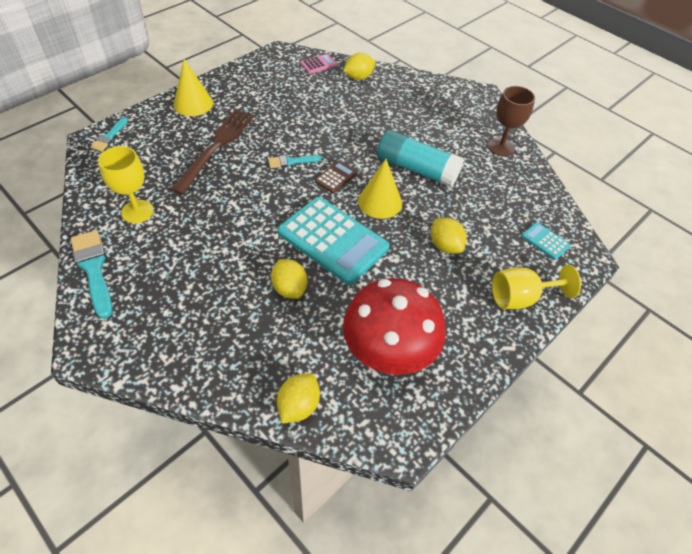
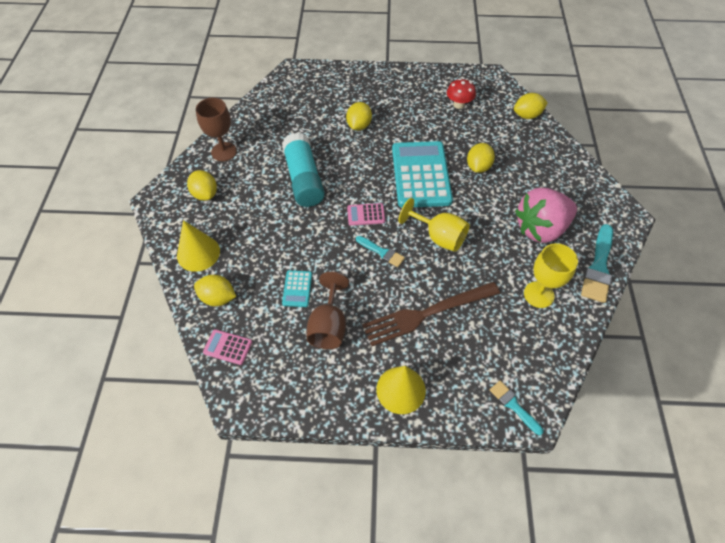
camera: 130 degrees left, 5 degrees up
turquoise brush [90,117,128,152] -> turquoise brush turned 105 degrees counterclockwise [490,381,544,435]
brown calculator [315,161,357,193] -> pink calculator [347,203,385,226]
red mushroom [343,278,445,375] -> red mushroom [447,78,476,109], size x0.46
yellow cone [358,159,402,219] -> yellow cone moved to [177,220,220,272]
yellow goblet [492,265,581,309] -> yellow goblet moved to [399,198,470,252]
turquoise calculator [522,222,570,260] -> turquoise calculator moved to [282,270,312,307]
none -> yellow lemon [187,170,217,201]
none -> brown goblet [307,272,349,349]
none -> pink strawberry [515,188,577,243]

